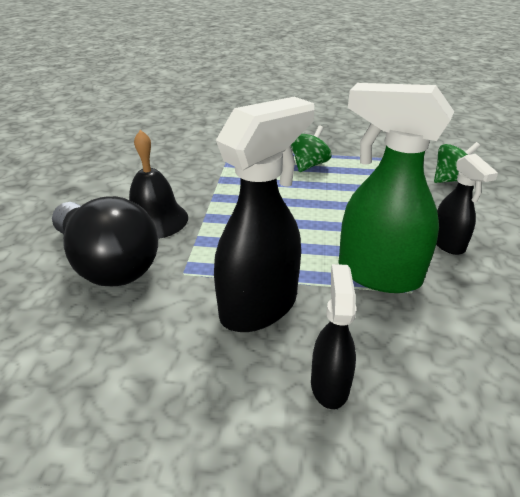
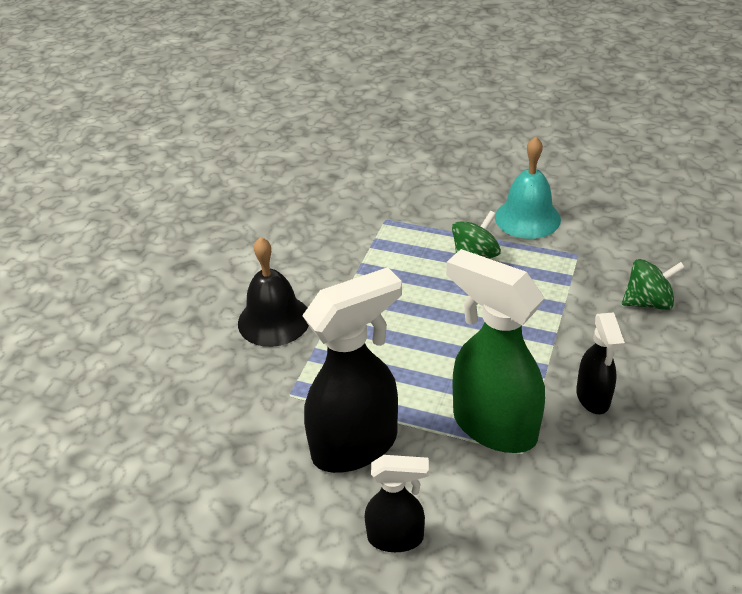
camera: 15 degrees right, 5 degrees up
black light bulb [52,196,158,286] -> none
black spray bottle [311,264,357,409] -> black spray bottle turned 75 degrees clockwise [365,455,429,552]
none -> turquoise bell [495,136,561,239]

